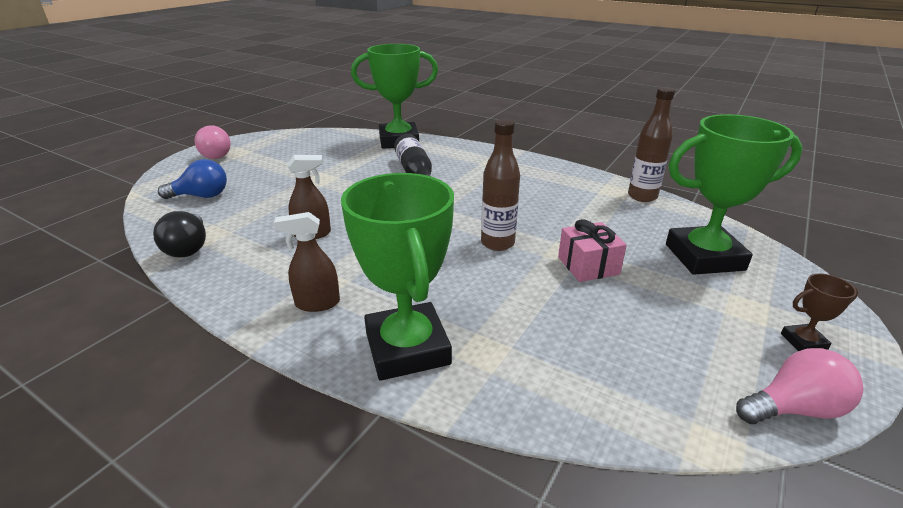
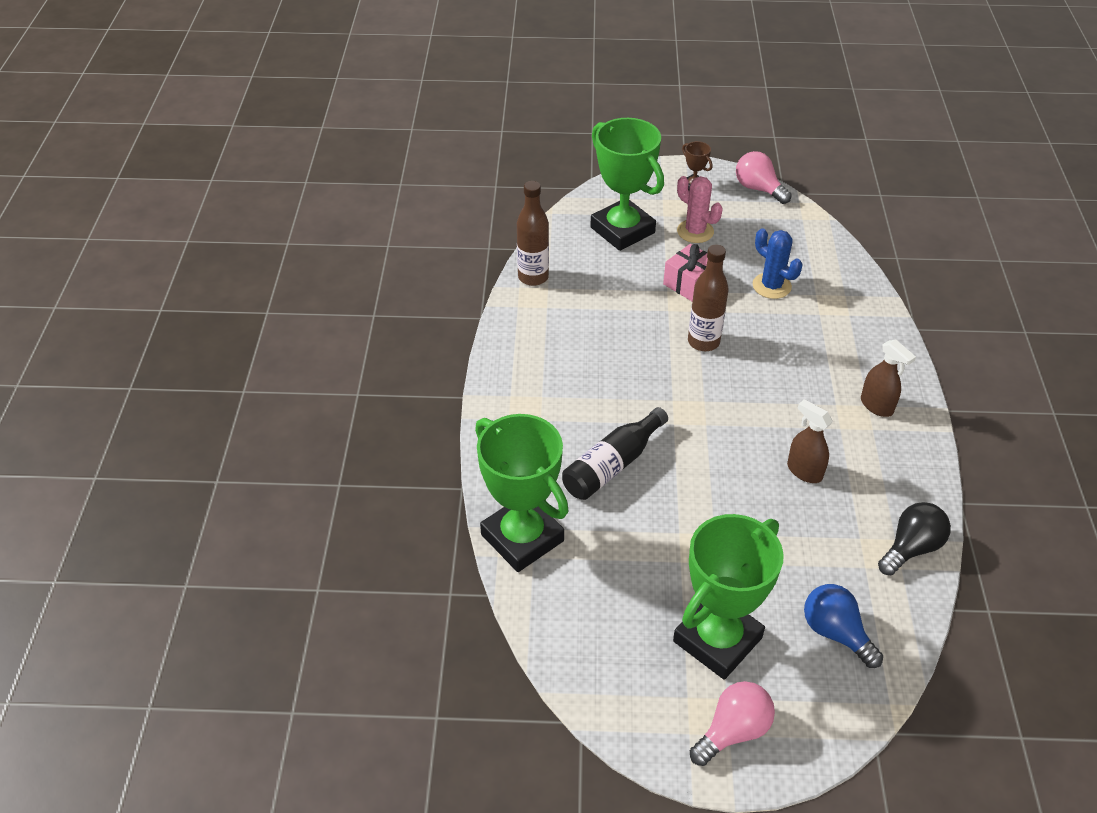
camera: 120 degrees left, 15 degrees up
green trophy [341,173,454,381] -> green trophy moved to [673,514,784,680]
none -> pink cactus [677,176,723,243]
none -> blue cactus [753,228,802,299]

